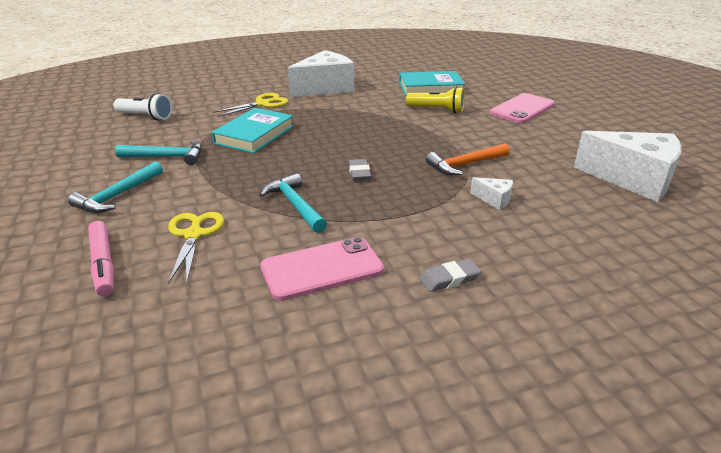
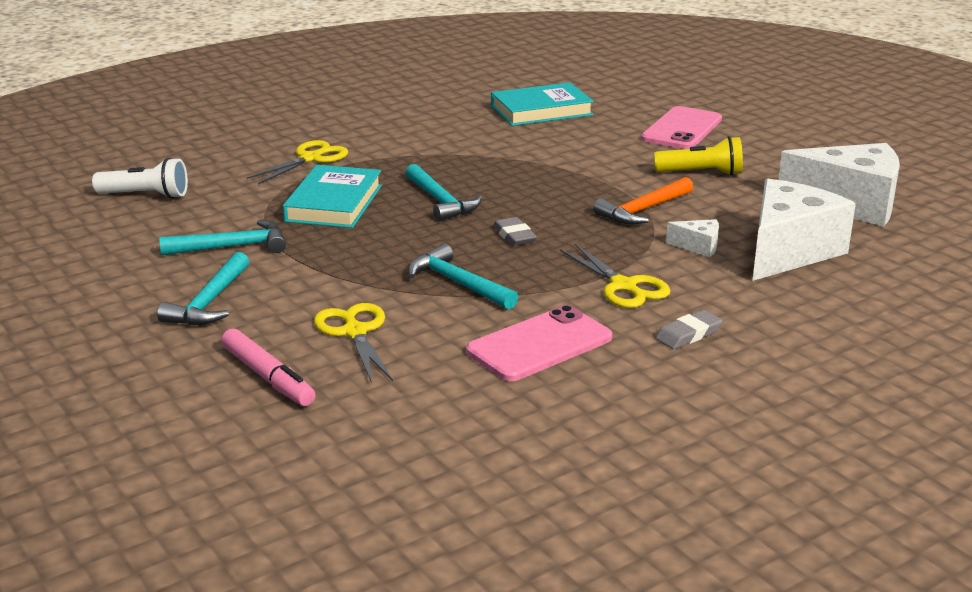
camera: 15 degrees left, 5 degrees down
white cheese [288,50,354,97] -> white cheese moved to [752,179,856,281]
yellow flashlight [406,87,465,113] -> yellow flashlight moved to [654,136,743,176]
none -> turquoise hammer [405,164,482,221]
none -> yellow scissors [560,244,670,308]

